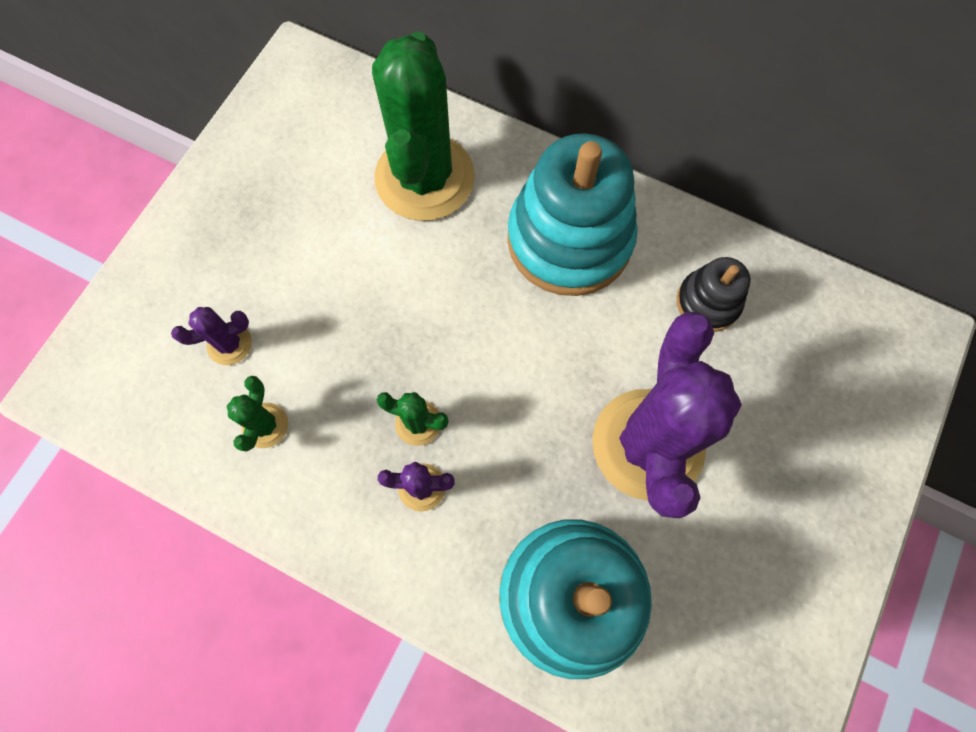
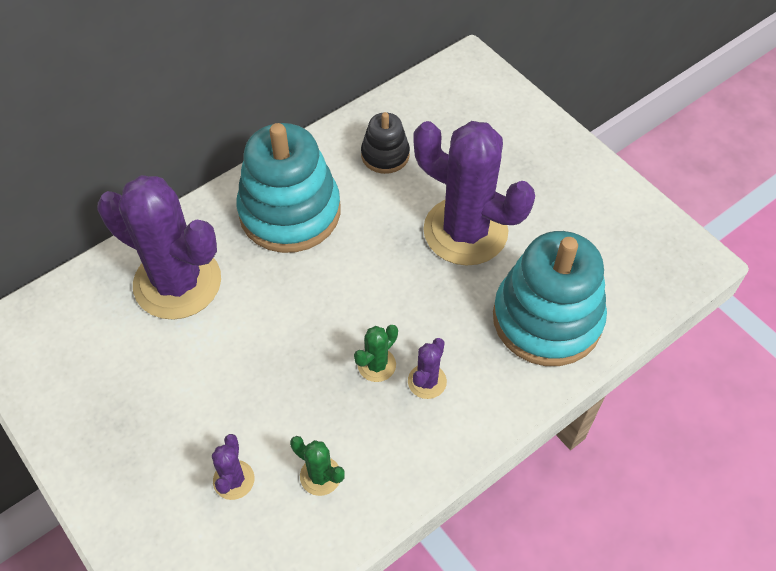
camera: 65 degrees left, 15 degrees down
green cactus [372,31,475,221] -> purple cactus [97,175,221,320]

